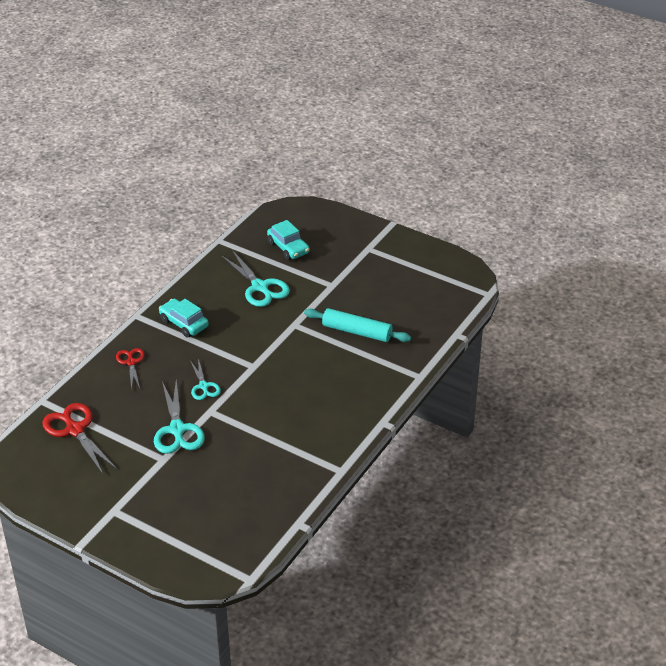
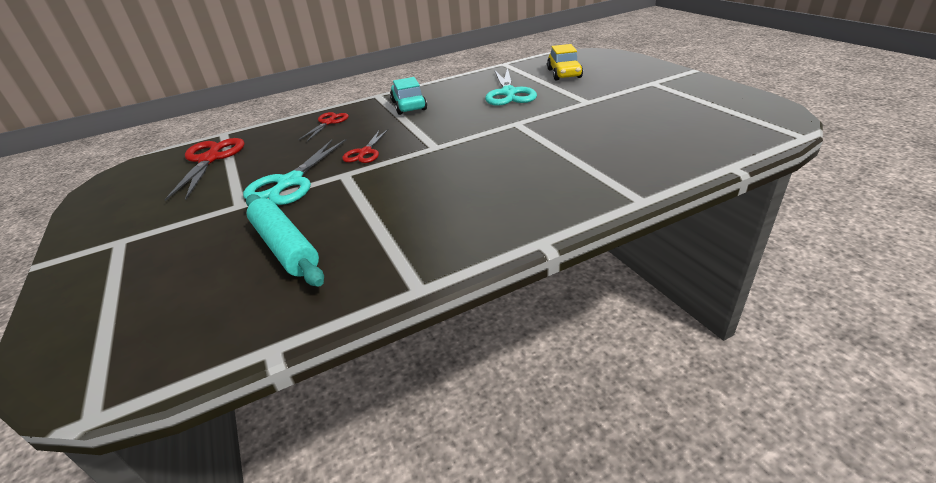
camera: 35 degrees right, 5 degrees down
turquoise scissors [190,359,221,400] -> red scissors [342,129,389,163]
turquoise car [267,220,310,260] -> yellow car [547,44,583,80]
turquoise rolling pin [304,308,411,342] -> turquoise rolling pin moved to [246,194,324,287]

